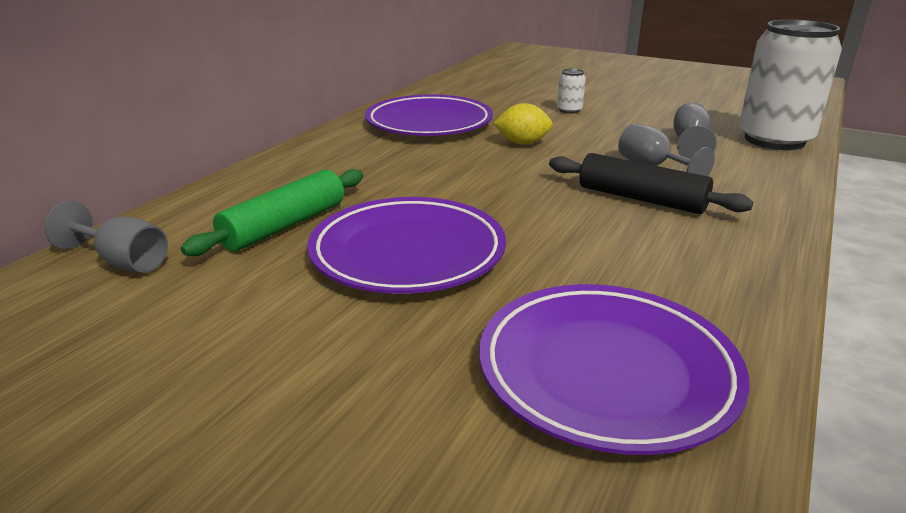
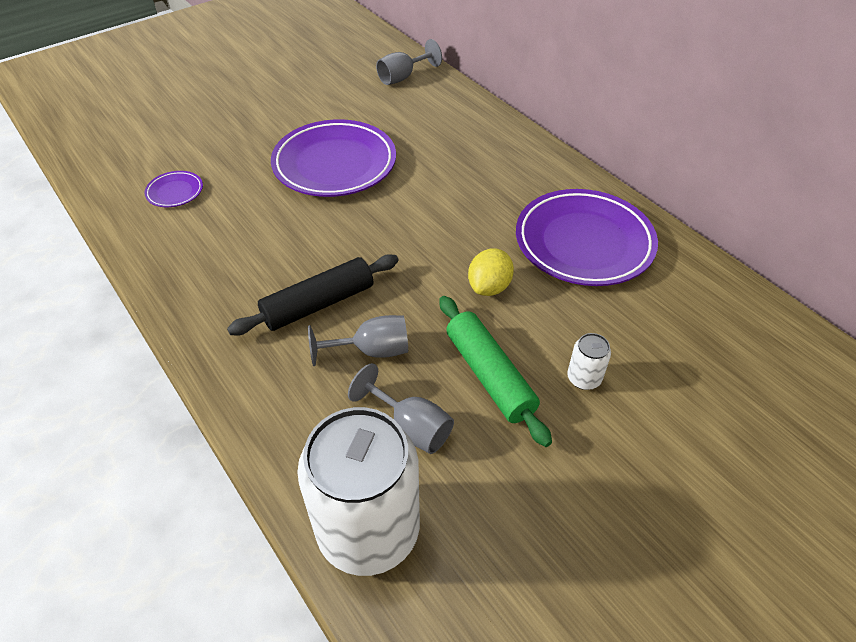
camera: 115 degrees right, 20 degrees up
green rolling pin [181,169,363,256] -> green rolling pin moved to [439,296,552,447]
purple plate [479,284,750,455] -> purple plate [144,171,203,207], size x0.44

